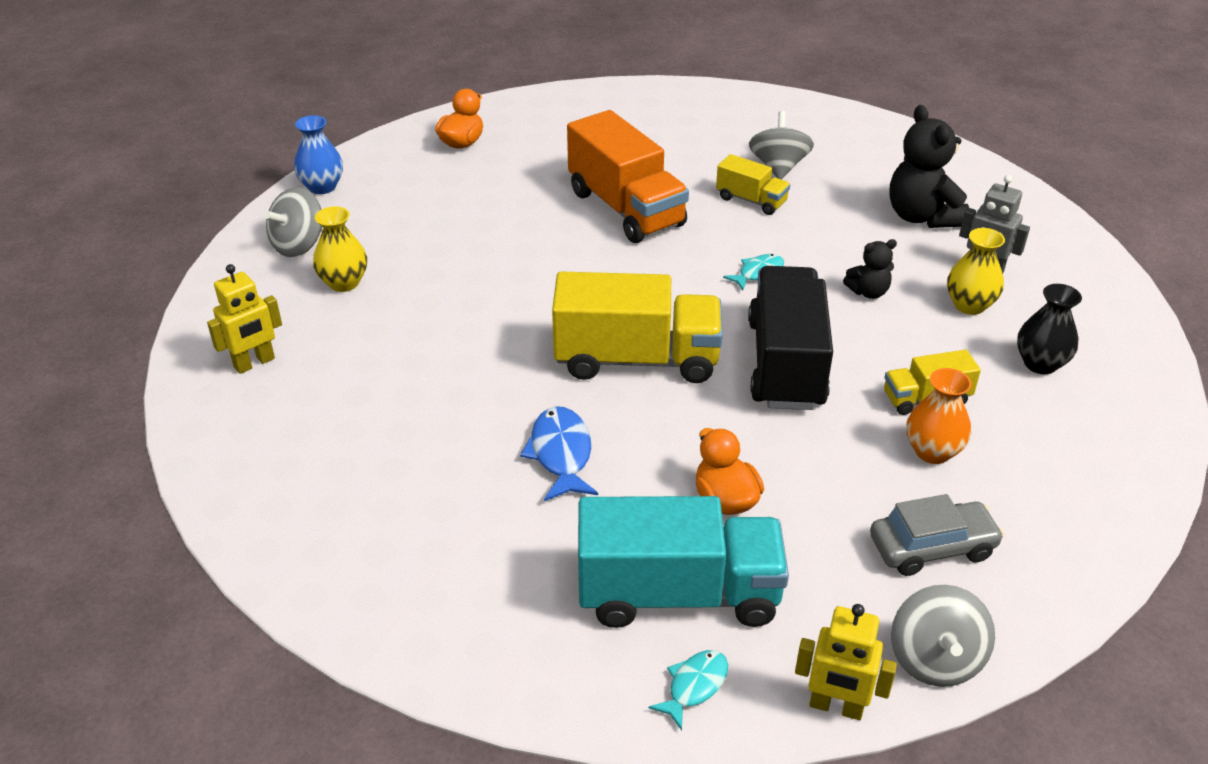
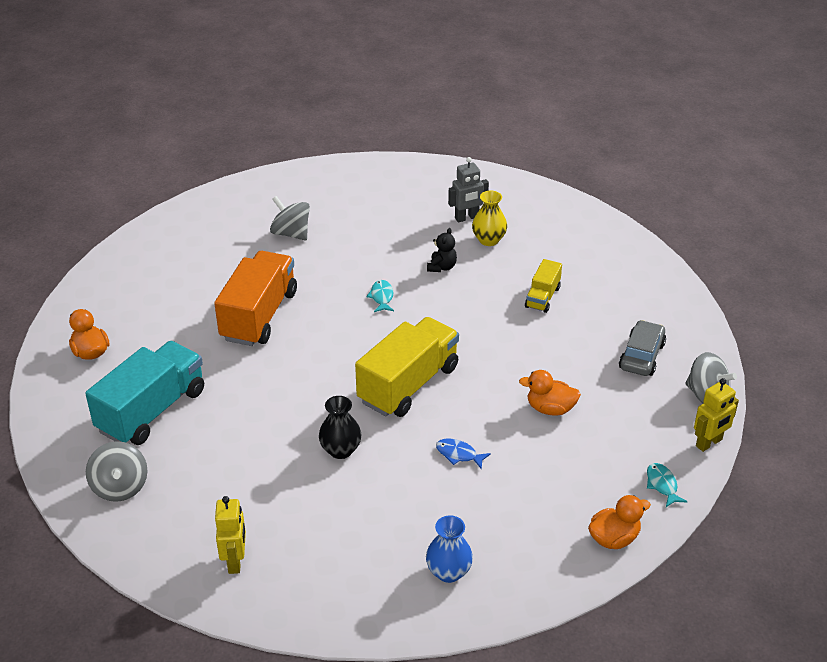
camera: 55 degrees left, 0 degrees up
blue vase [294,115,343,194] -> blue vase moved to [426,515,473,583]
yellow vase [313,206,367,292] -> none
blue fish [520,406,598,501] -> blue fish [436,438,491,470], size x0.64
orange truck [567,110,689,243] -> orange truck turned 75 degrees counterclockwise [214,251,297,346]
turquoise truck [578,496,789,628] -> turquoise truck moved to [85,341,204,445]
yellow truck [716,154,790,215] -> none
black truck [748,266,833,410] -> none
black teddy bear [889,105,969,228] -> none
orange vase [906,368,972,464] -> none
black vase [1017,284,1082,374] -> black vase moved to [319,396,362,459]
none -> orange duck [588,495,651,549]

